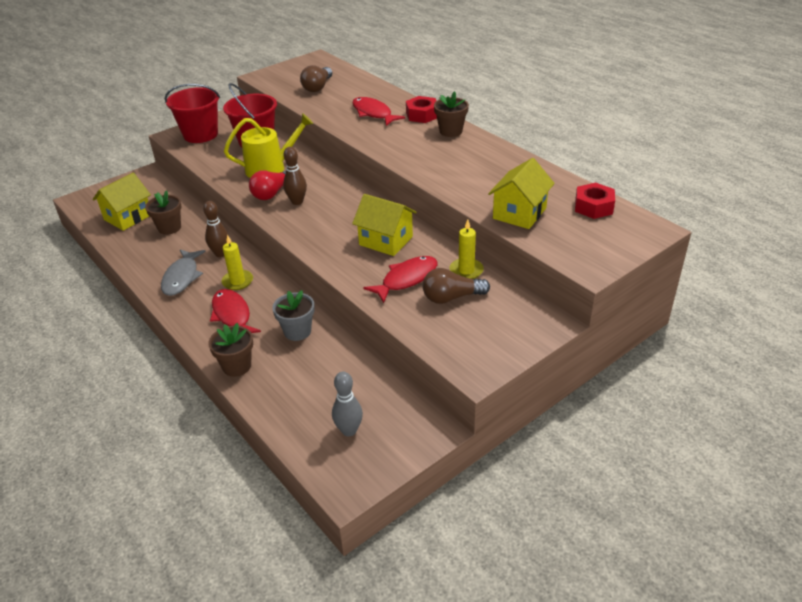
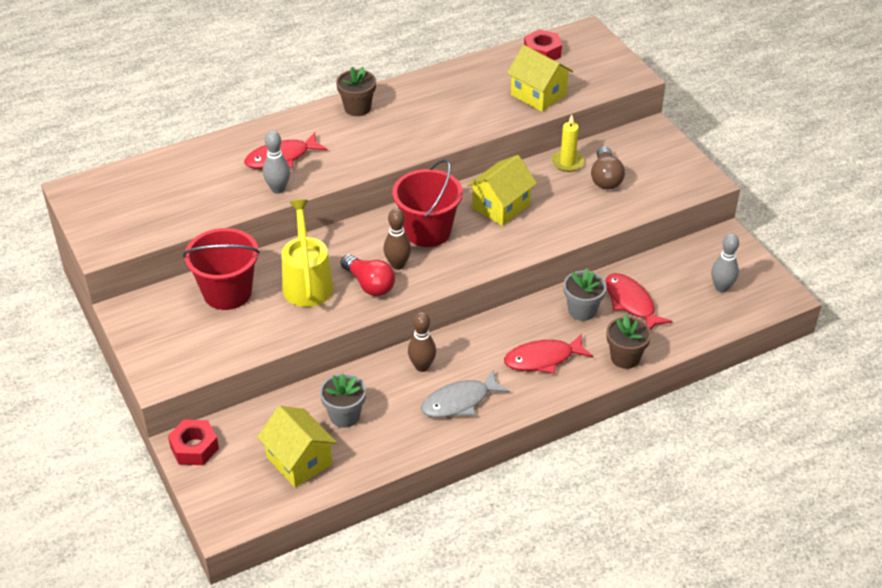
camera: 80 degrees left, 5 degrees up
brown flower pot [145,190,182,235] -> grey flower pot [320,373,366,428]
grey fish [161,249,206,296] -> grey fish turned 135 degrees clockwise [421,370,510,418]
red bucket [165,84,220,143] -> red bucket moved to [392,160,463,247]
yellow candle [222,234,253,290] -> none
brown light bulb [300,65,332,92] -> none
red fish [363,256,438,303] -> red fish moved to [605,273,672,330]
red nut [406,96,437,123] -> red nut moved to [168,420,219,465]
none -> grey bowling pin [263,131,290,194]

